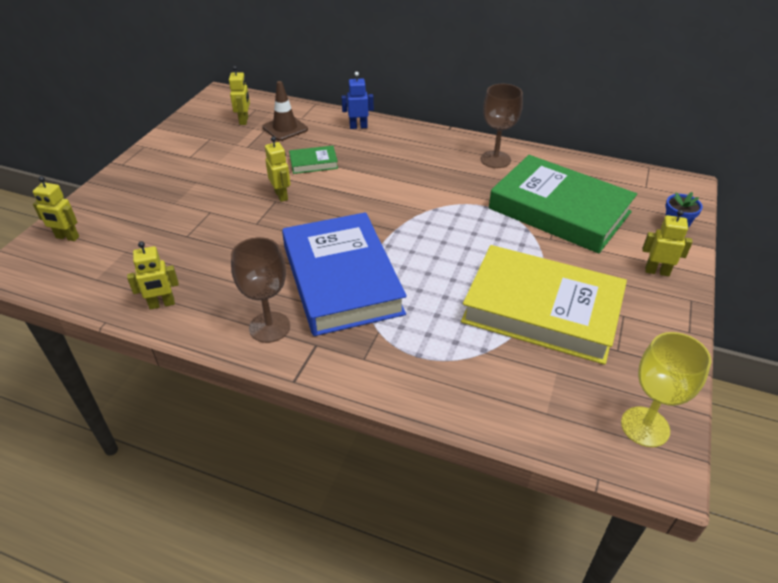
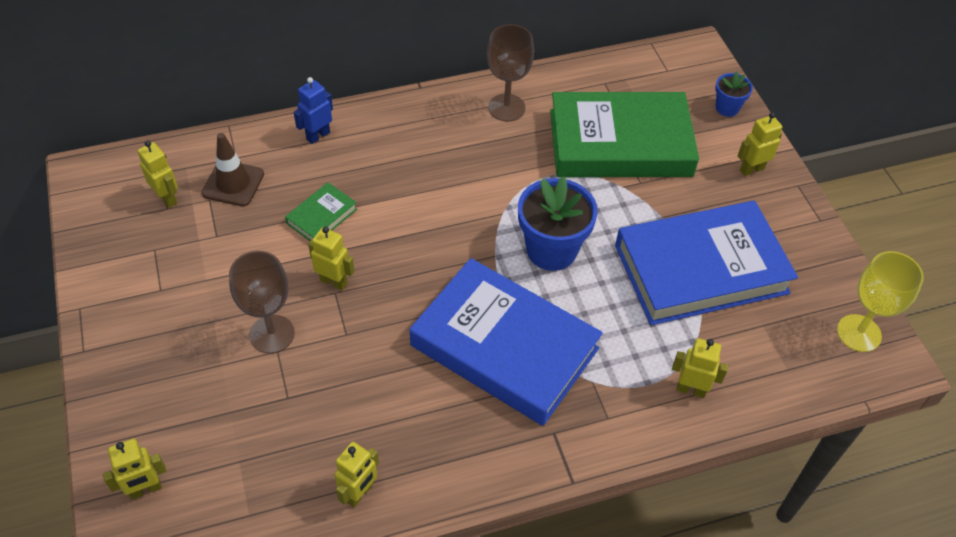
camera: 40 degrees left, 10 degrees up
brown goblet [231,237,290,343] -> brown goblet moved to [229,251,295,354]
yellow book [461,245,627,365] -> blue book [615,201,798,325]
none -> blue flower pot [518,176,598,271]
none -> yellow robot [672,338,728,398]

